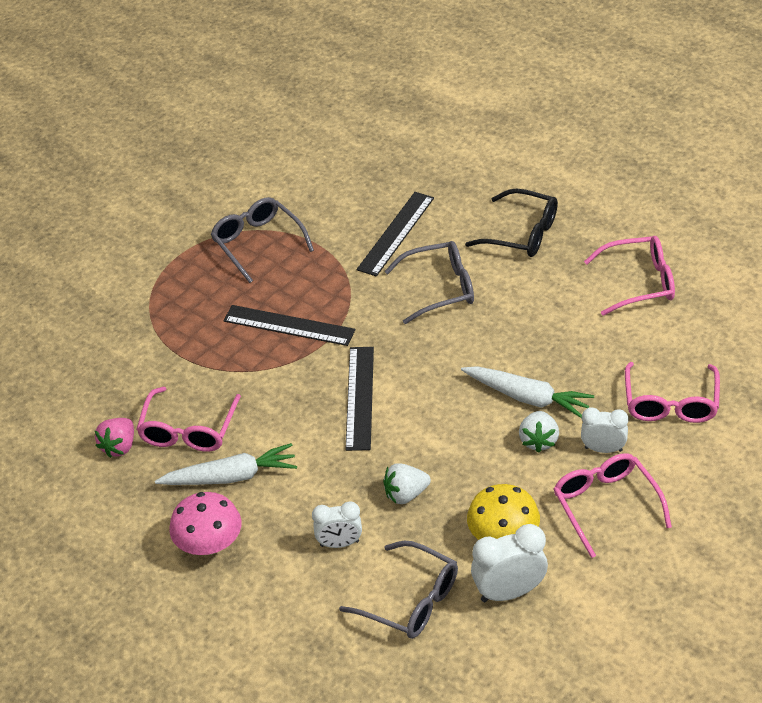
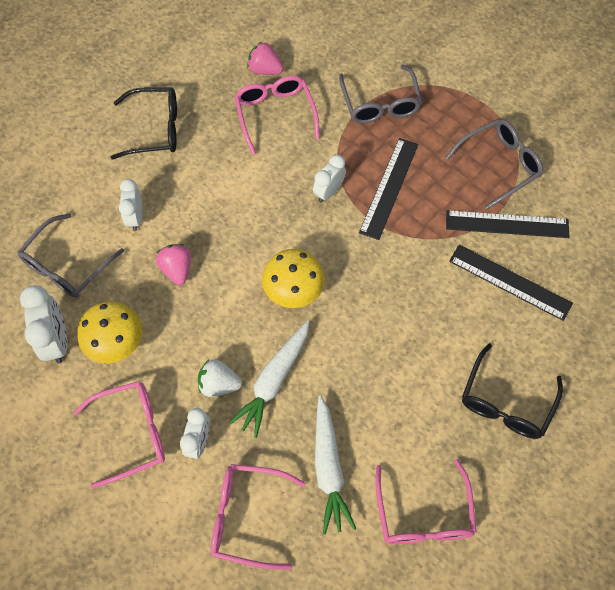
camera: 90 degrees right, 20 degrees up
pink glasses [137,387,241,452] -> pink glasses turned 60 degrees clockwise [234,75,320,155]
white carrot [155,443,297,485] -> white carrot moved to [315,395,356,535]
pink mushroom [169,492,242,555] -> black glasses [111,87,177,159]
black ruler [345,347,374,451] -> black ruler moved to [446,210,569,238]
white strawberry [383,463,431,504] -> pink strawberry [156,244,191,285]
grey glasses [384,241,474,324] -> grey glasses moved to [339,65,422,123]
none -> yellow mushroom [262,249,325,308]
none -> white clock [313,155,346,202]

